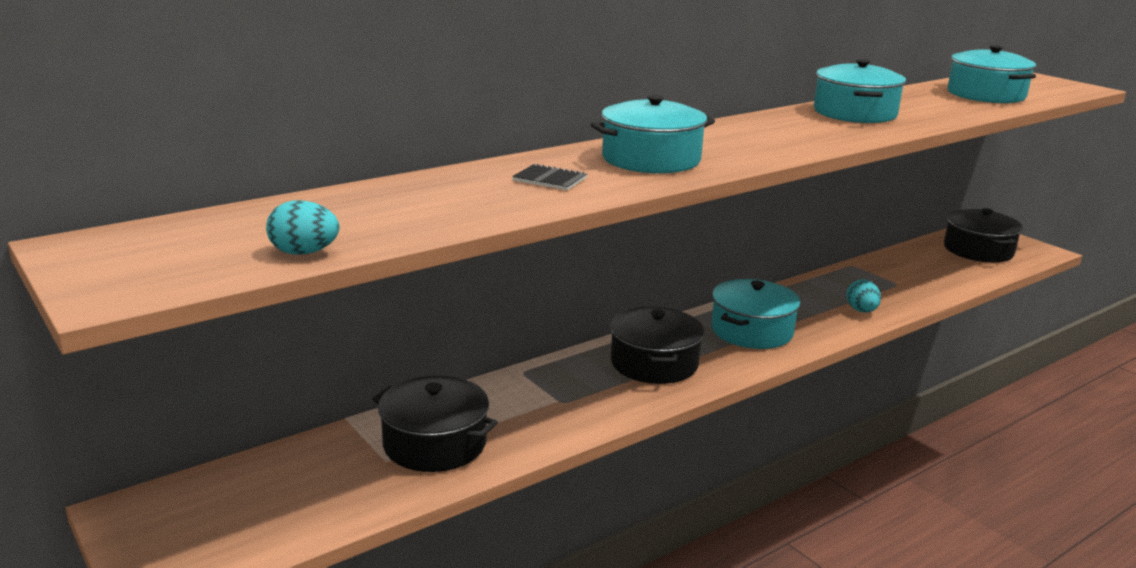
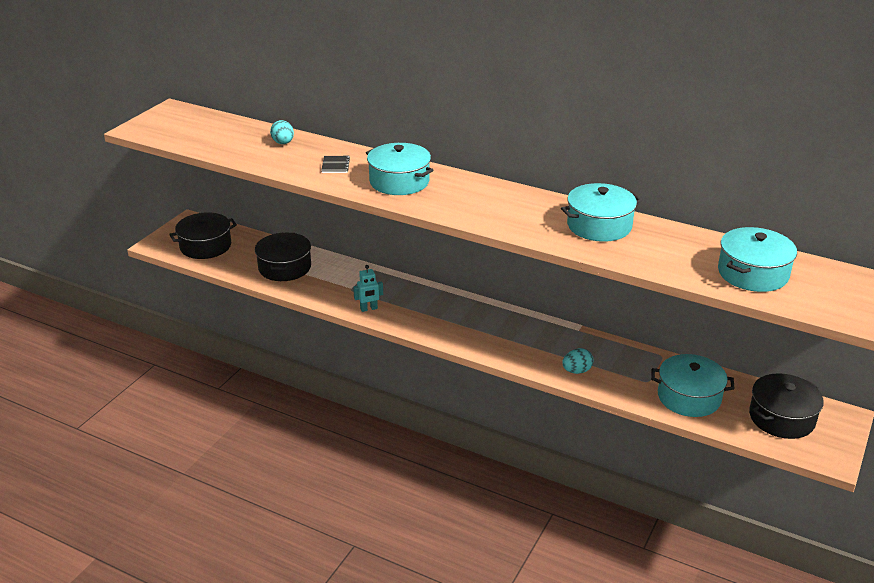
camera: 65 degrees right, 10 degrees up
turquoise egg [266,200,340,255] -> turquoise egg moved to [270,120,294,144]
black pot [610,307,704,384] -> black pot moved to [169,212,237,259]
turquoise pot [711,279,801,349] -> turquoise pot moved to [651,354,735,417]
none -> turquoise robot [353,265,383,312]

